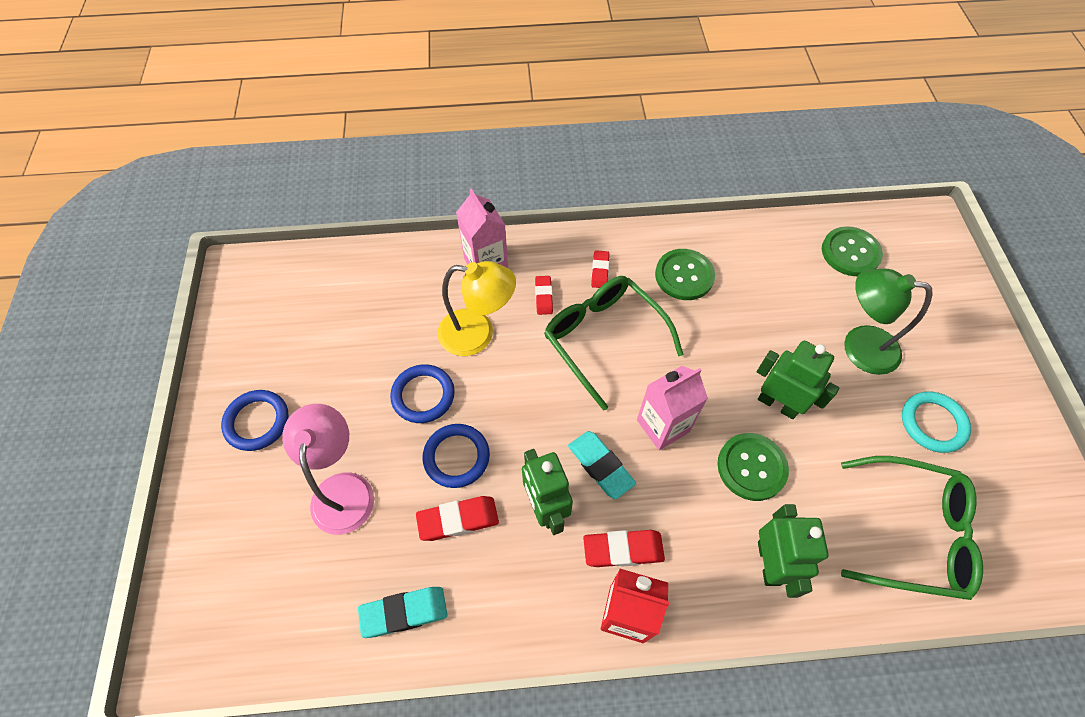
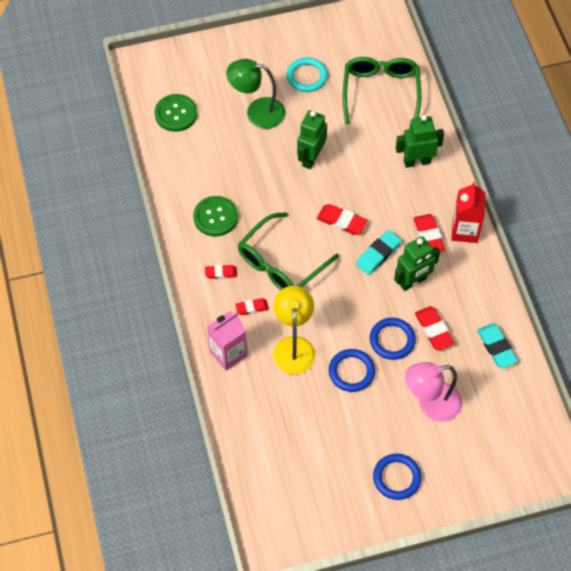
camera: 100 degrees left, 0 degrees up
pink carton [637,366,708,450] -> red eraser [317,204,368,235]
green button [717,433,789,501] -> none
green lamp [844,269,933,375] -> green lamp turned 90 degrees clockwise [226,59,286,129]

